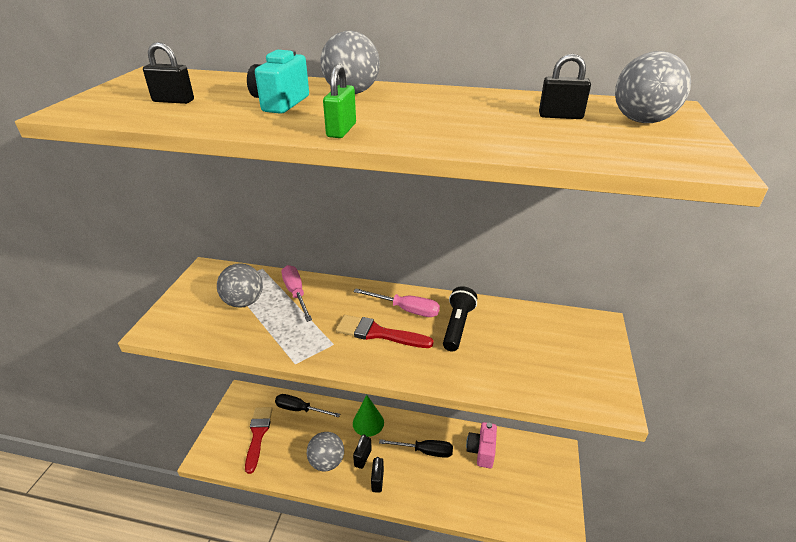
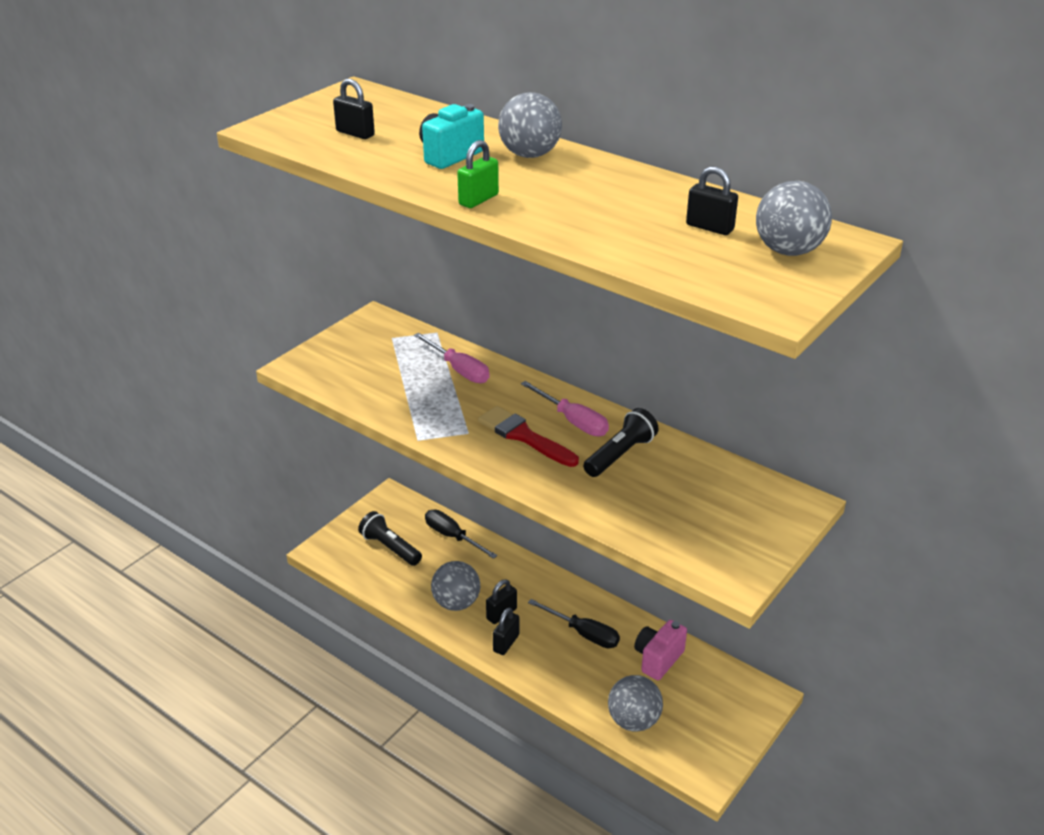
camera: 25 degrees right, 0 degrees up
grey ball [217,263,263,308] -> grey ball moved to [608,675,663,732]
red brush [245,407,273,474] -> black flashlight [358,511,422,566]
pink screwdriver [282,265,312,322] -> pink screwdriver turned 135 degrees clockwise [414,333,490,383]
green cone [353,395,384,437] -> none

